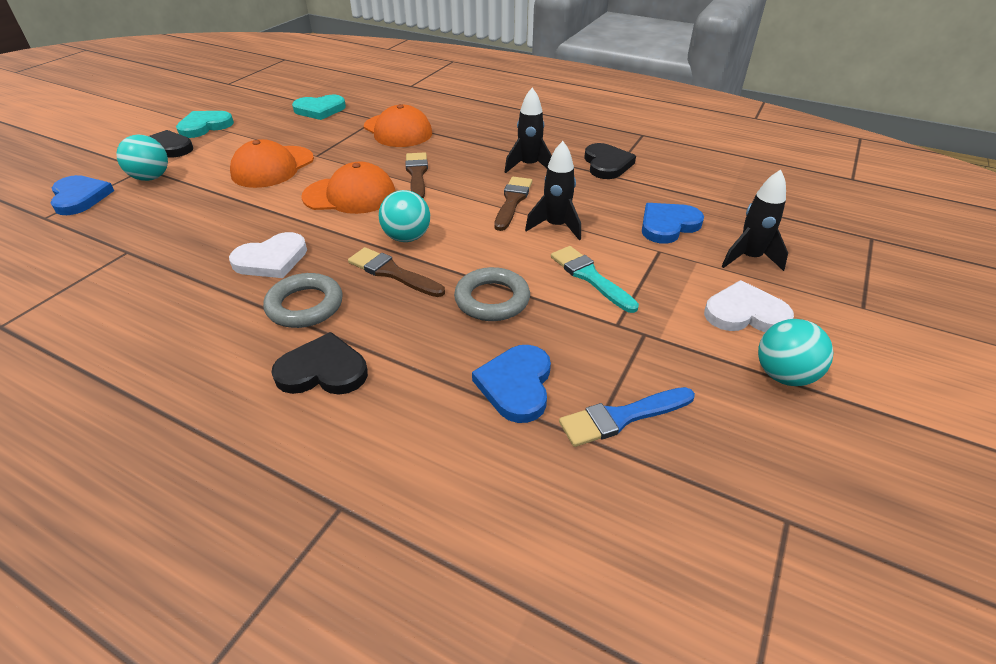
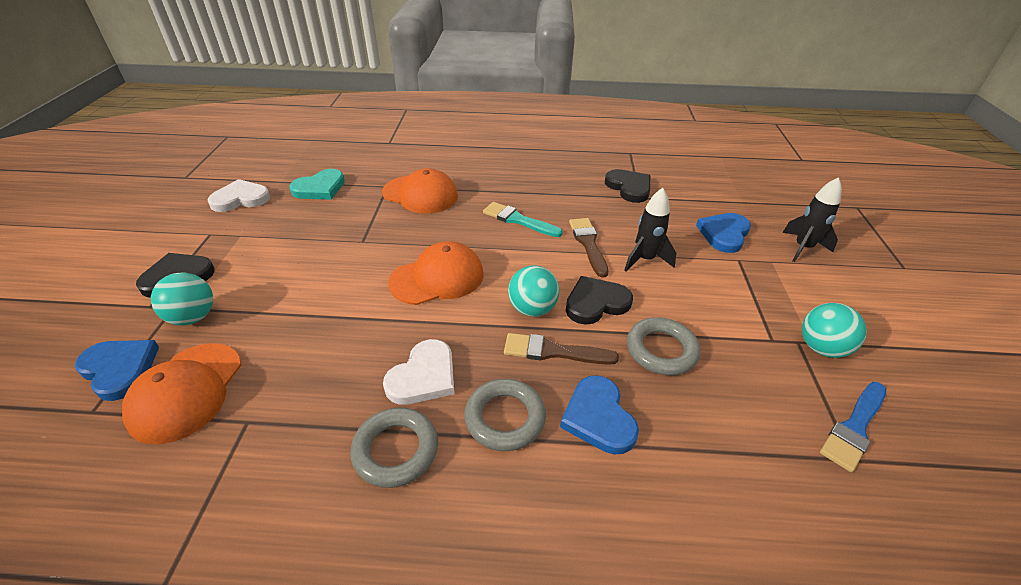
camera: 25 degrees left, 0 degrees up
turquoise heart [176,111,234,138] -> none
orange cap [230,139,314,188] -> orange cap moved to [122,343,241,444]
black heart [271,332,368,395] -> black heart moved to [566,276,633,325]
brown brush [405,152,428,199] -> none
blue heart [472,345,551,423] -> blue heart moved to [560,375,639,454]
black rocket [505,88,552,173] -> none
turquoise brush [551,246,639,313] -> turquoise brush moved to [483,202,563,237]
white heart [704,280,794,332] -> white heart moved to [207,179,270,212]
turquoise ball [758,319,834,386] -> turquoise ball moved to [802,303,867,358]
none -> grey ring [350,407,438,488]

